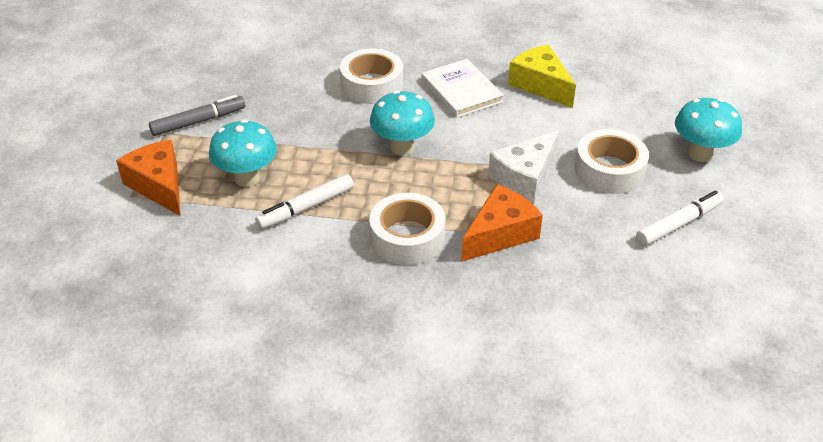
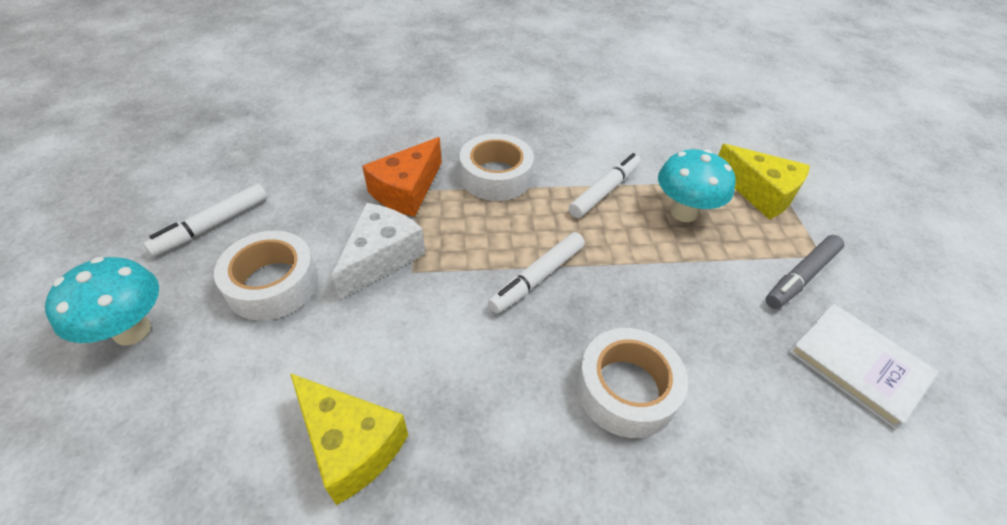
camera: 165 degrees right, 5 degrees up
orange cheese [116,140,180,216] -> yellow cheese [718,144,810,220]
turquoise mushroom [370,90,435,156] -> white marker [488,232,585,314]
white book [421,59,504,118] -> white book moved to [789,303,938,429]

